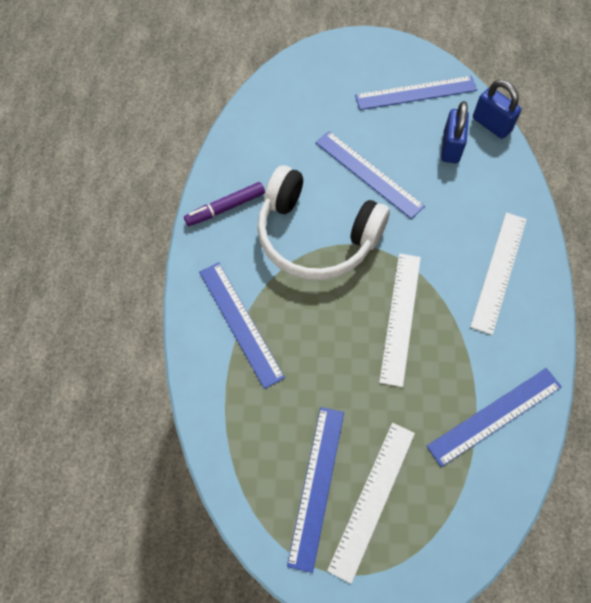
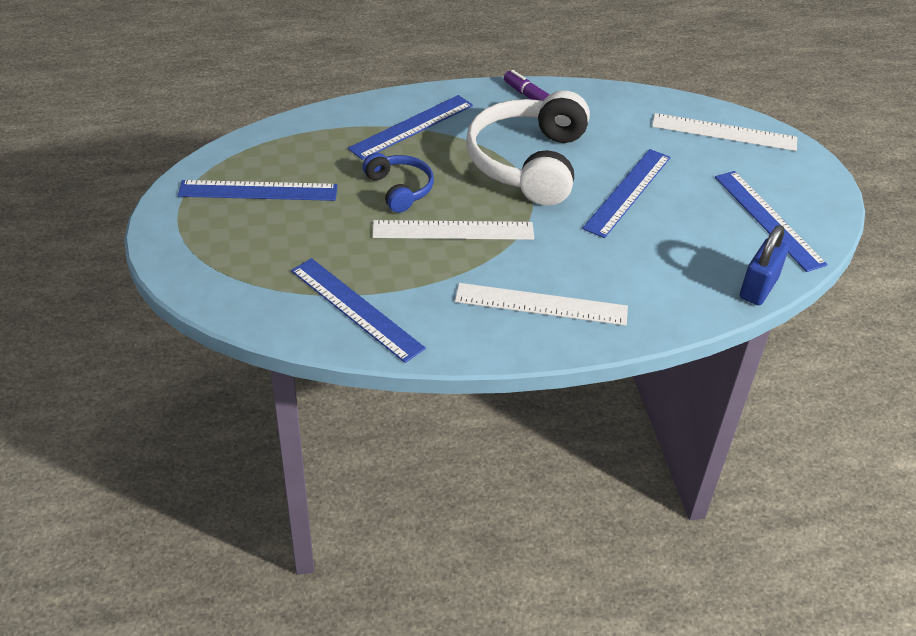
camera: 75 degrees right, 20 degrees down
white ruler [327,423,415,584] -> white ruler moved to [652,113,797,151]
blue padlock [441,101,469,163] -> none
none -> blue headphones [362,153,434,213]

